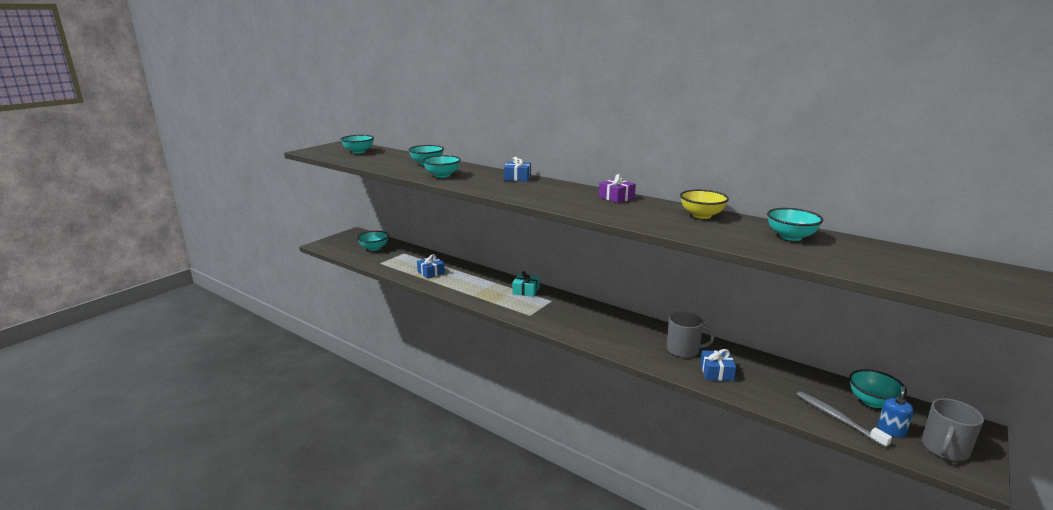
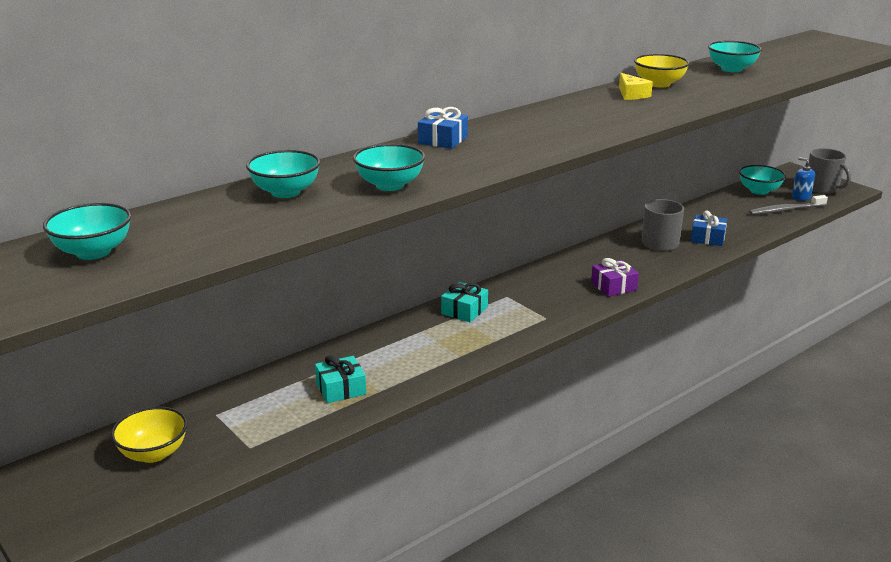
camera: 75 degrees left, 5 degrees up
turquoise bowl [357,231,389,251] -> yellow bowl [111,407,187,463]
blue gift [417,254,445,279] -> turquoise gift [315,355,366,403]
purple gift [599,174,636,203] -> purple gift moved to [591,258,639,297]
none -> yellow cheese [619,73,653,100]

